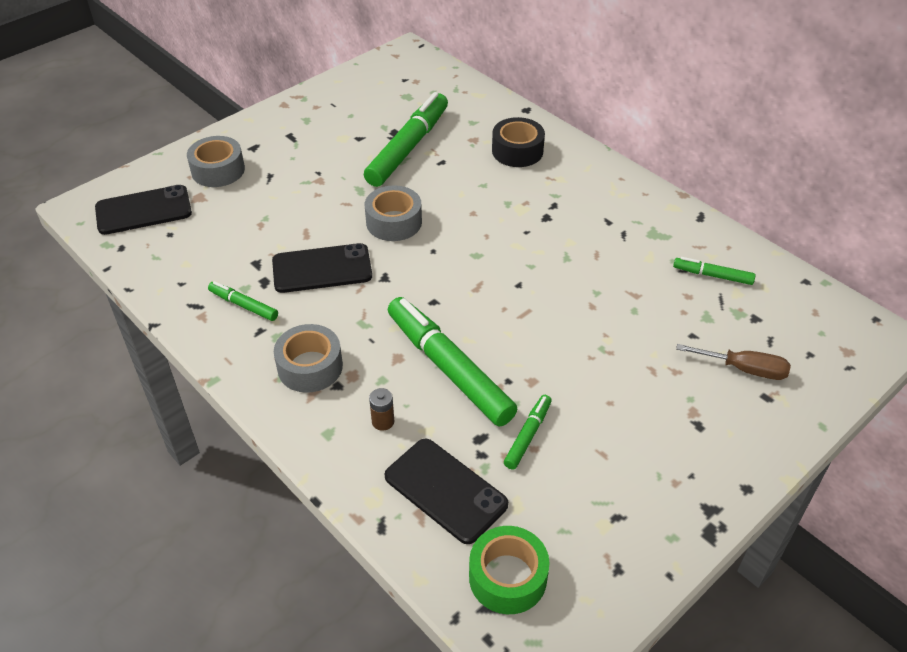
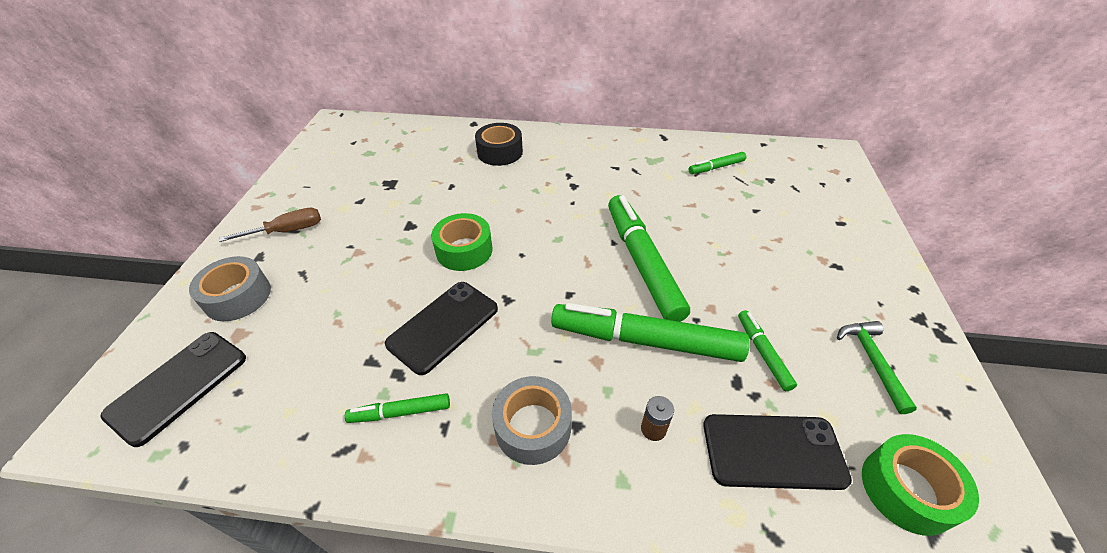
camera: 40 degrees left, 0 degrees up
green marker [364,92,448,187] -> green marker moved to [608,195,690,322]
grey tape [365,185,422,241] -> green tape [431,213,493,271]
brown screwdriver [676,344,791,380] -> brown screwdriver moved to [219,208,321,242]
none -> green hammer [837,321,917,414]

